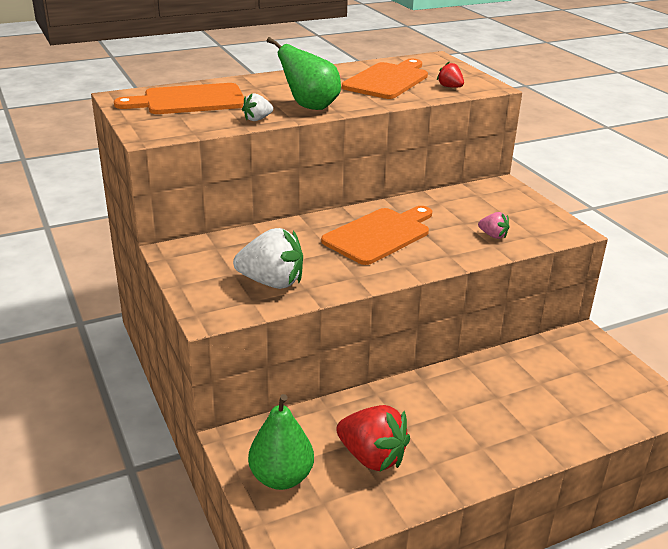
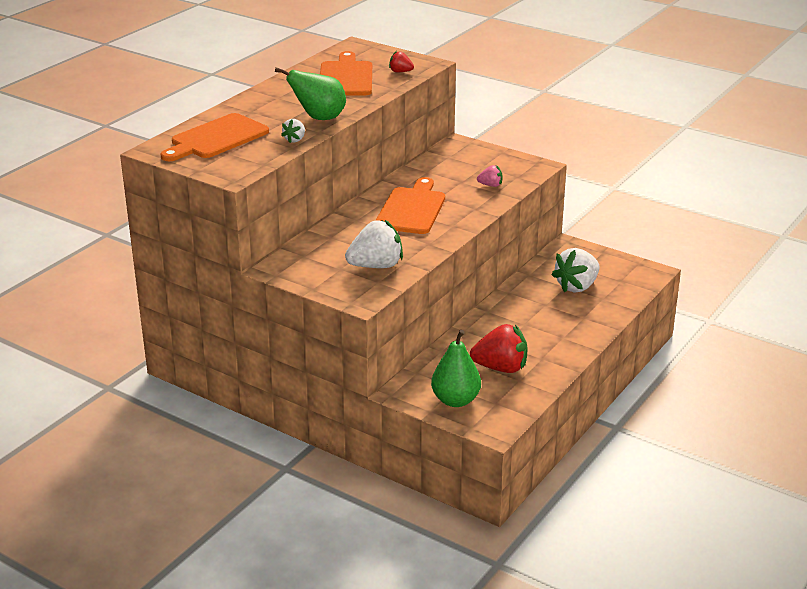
camera: 30 degrees left, 0 degrees up
none -> white strawberry [552,248,599,293]

